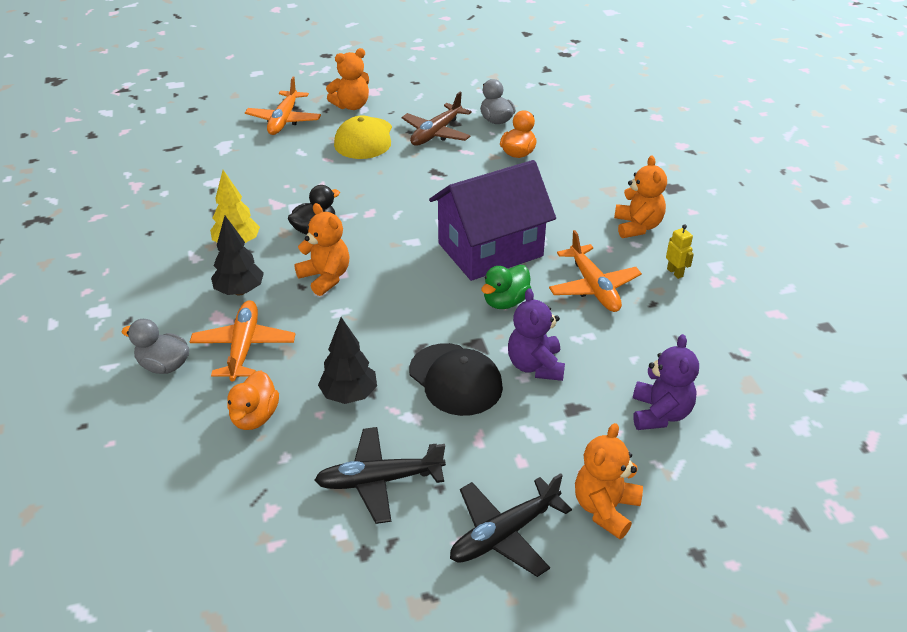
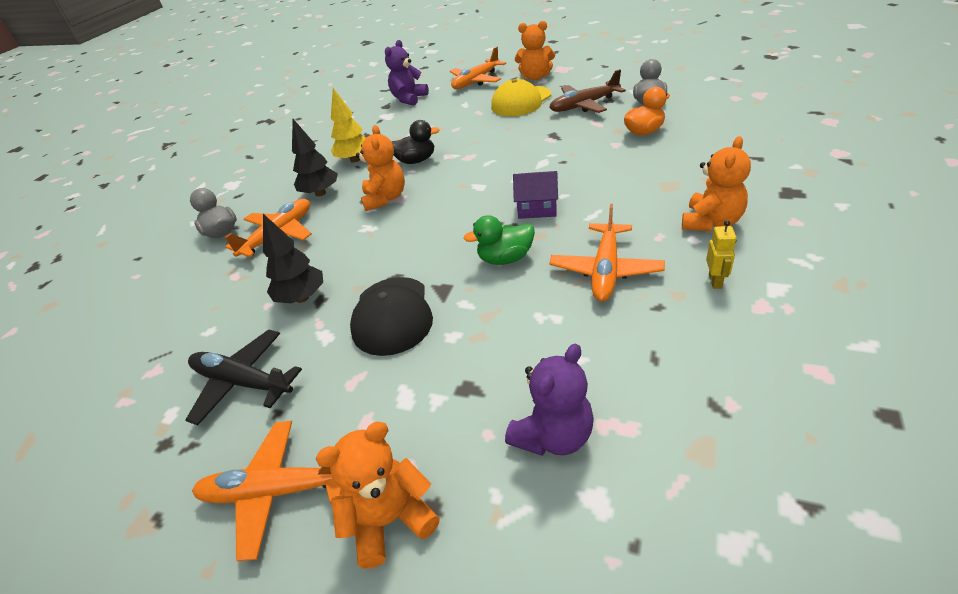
camera: 40 degrees right, 0 degrees up
orange duck [227,370,279,430] -> none
purple house [429,160,556,281] -> purple house [513,171,558,219], size x0.44
black plane [450,473,572,577] -> orange plane [192,421,341,561]
purple teddy bear [508,288,565,381] -> purple teddy bear moved to [385,40,429,106]

